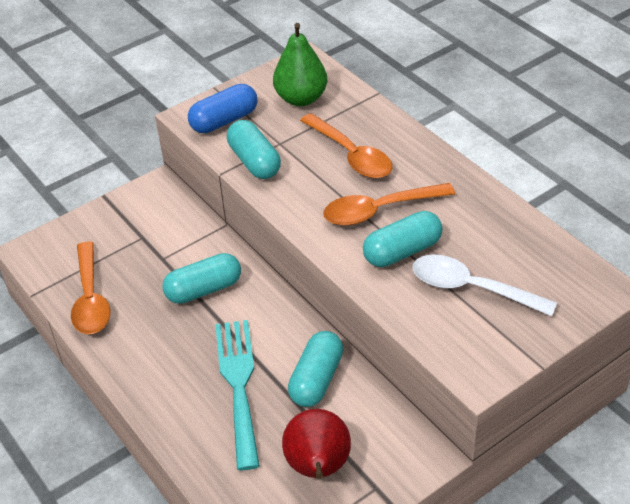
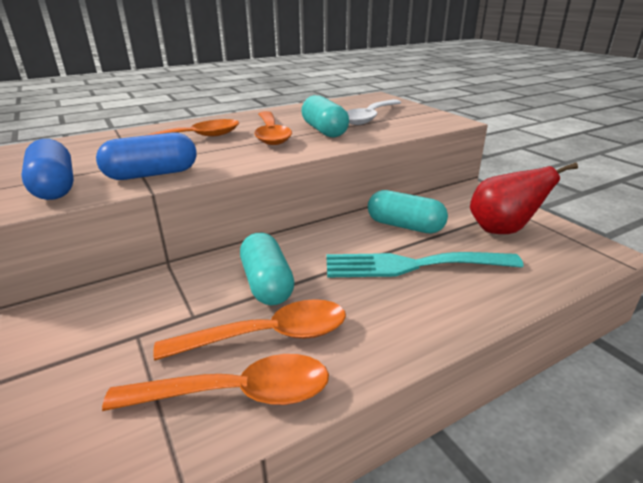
camera: 85 degrees left, 15 degrees down
turquoise capsule [227,120,281,179] -> blue capsule [96,132,197,180]
green pear [273,23,327,106] -> none
none -> orange spoon [153,299,346,361]

